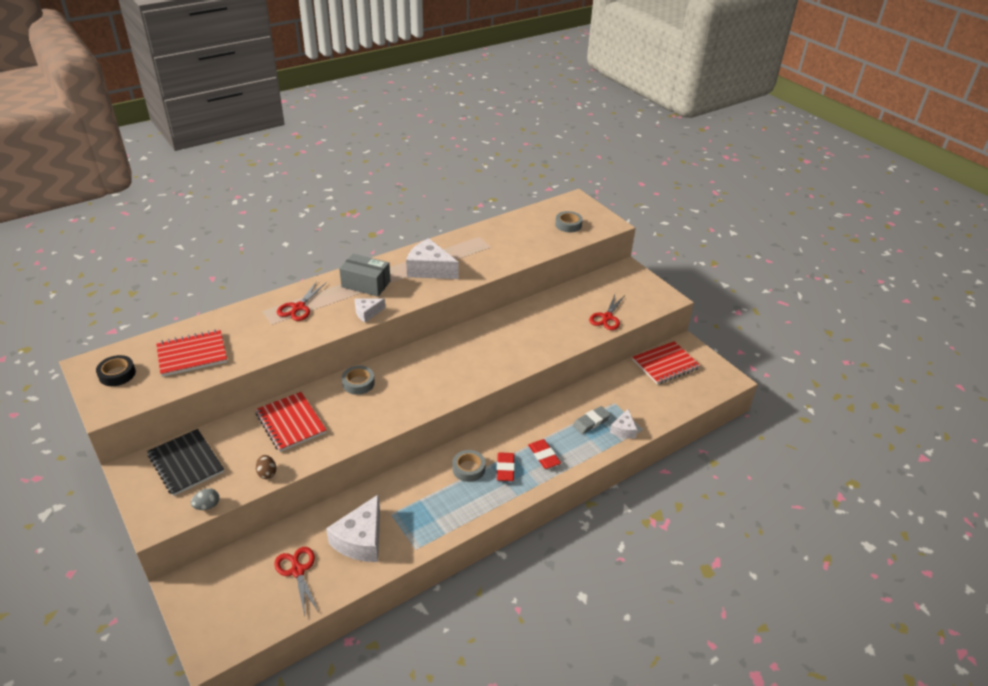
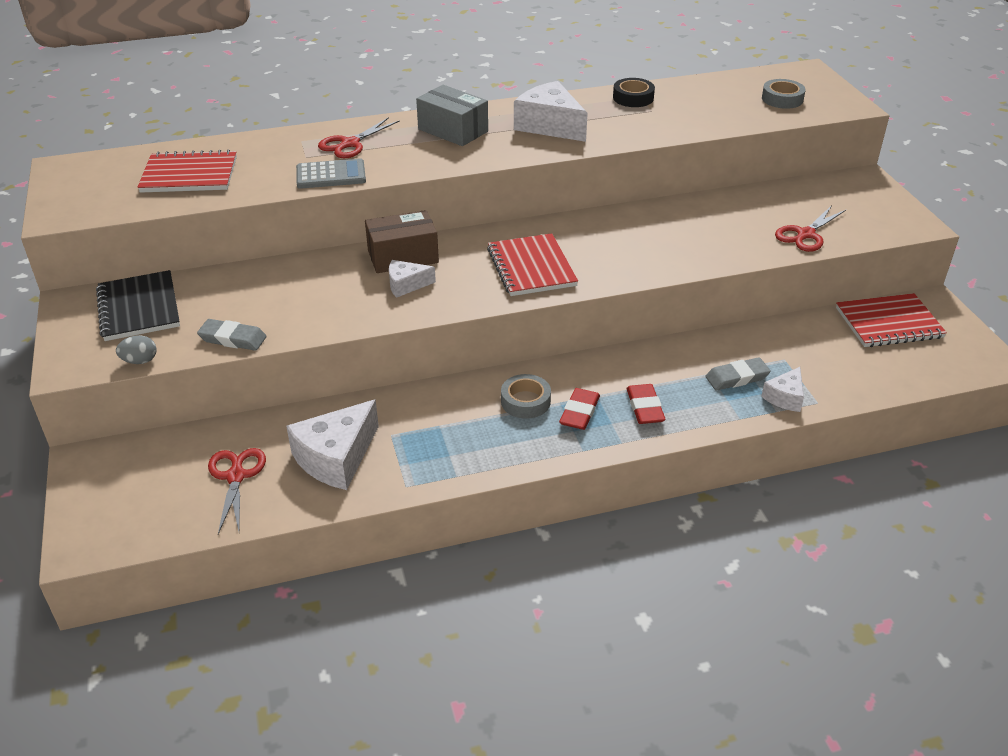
camera: 20 degrees right, 0 degrees up
black tape [96,355,136,386] -> black tape moved to [613,78,655,107]
red notebook [255,392,326,452] -> red notebook moved to [487,233,578,296]
brown egg [256,455,276,479] -> grey eraser [197,319,267,351]
grey tape [342,366,375,395] -> brown box [365,210,439,273]
white cheese [355,298,385,322] -> white cheese moved to [389,260,436,298]
none -> grey calculator [296,158,366,189]

